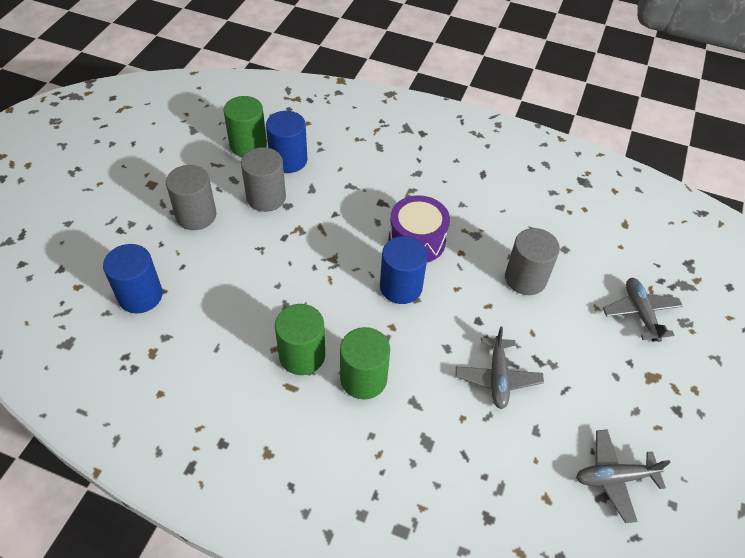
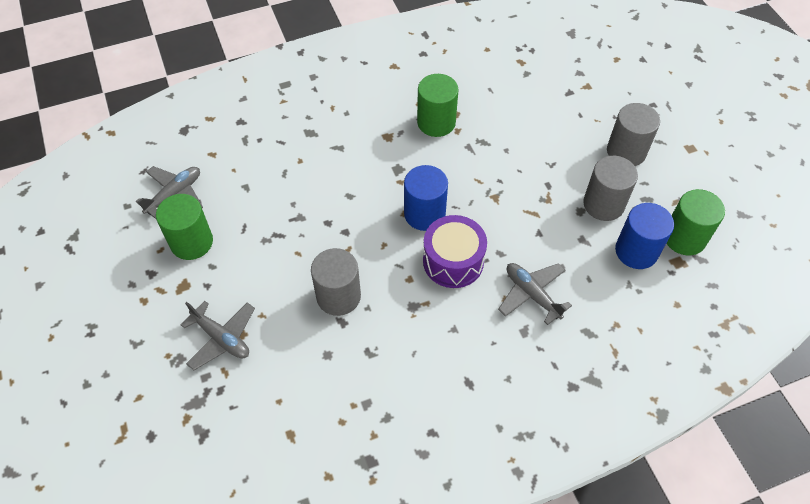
camera: 140 degrees right, 5 degrees up
blue cylinder [103,244,163,313] -> none
green cylinder [340,327,390,399] -> green cylinder moved to [156,194,213,260]
grey plane [456,326,544,409] -> grey plane moved to [498,263,572,325]

